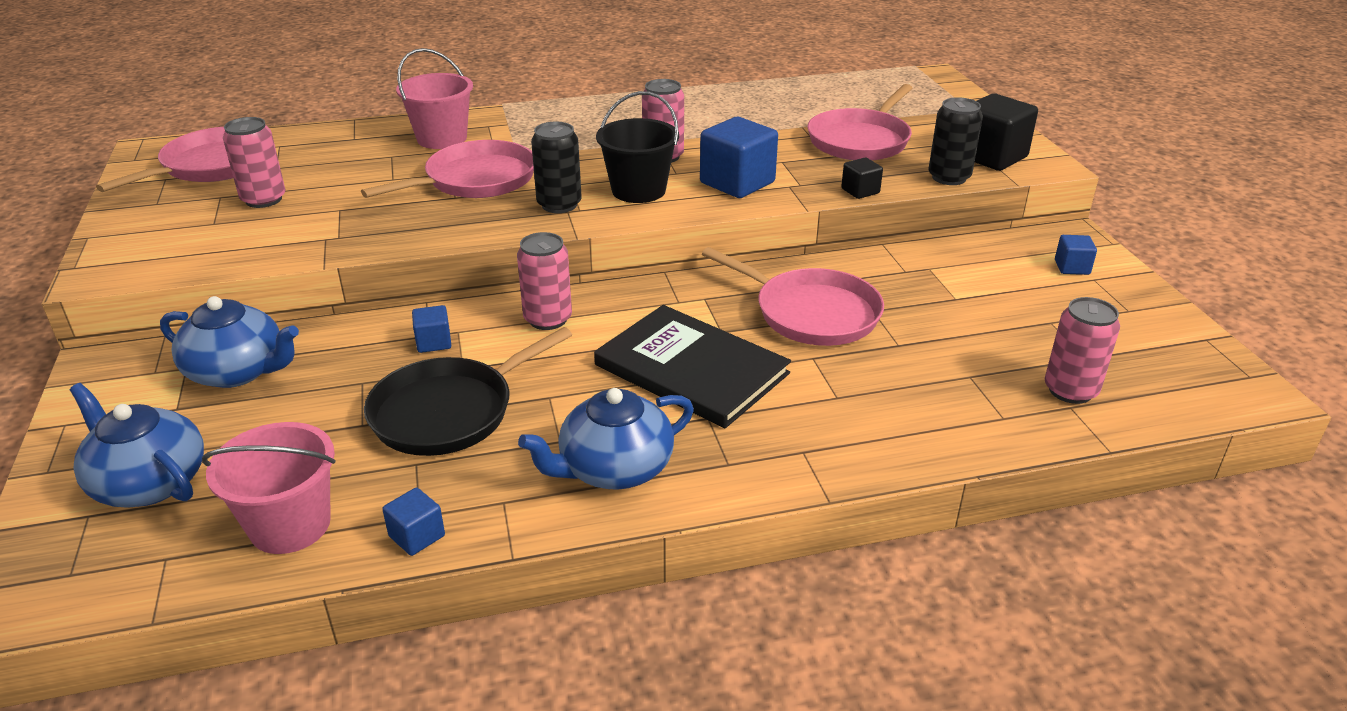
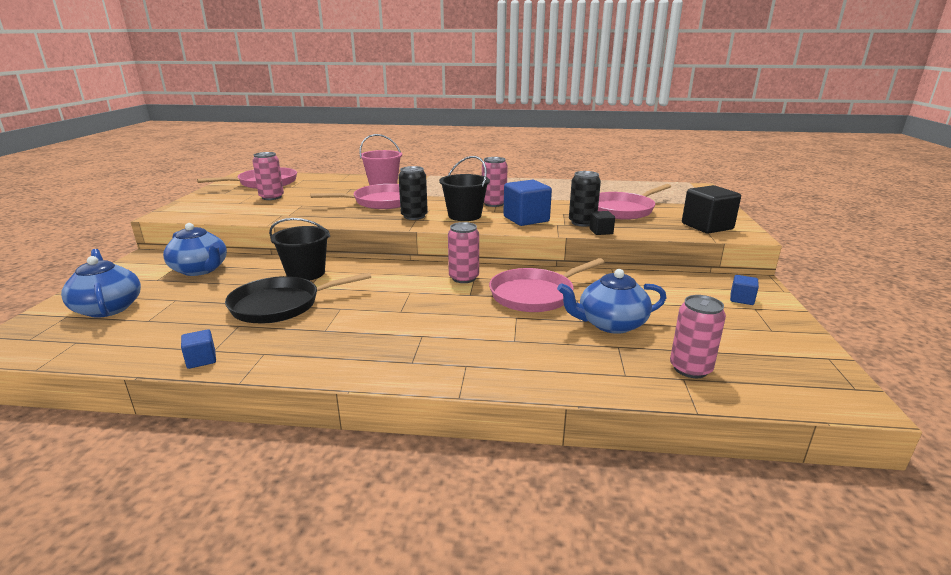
camera: 20 degrees right, 10 degrees down
pink bucket [202,422,335,554] -> none
blue cube [412,305,451,353] -> black bucket [269,218,330,281]
pink can [517,232,572,330] -> pink can moved to [448,222,479,283]
blue teapot [518,388,694,490] -> blue teapot moved to [557,269,666,334]
black book [594,305,791,428] -> none
pink pan [702,247,884,346] -> pink pan turned 90 degrees clockwise [489,258,604,312]
black can [928,97,983,185] -> black can moved to [569,171,601,227]

